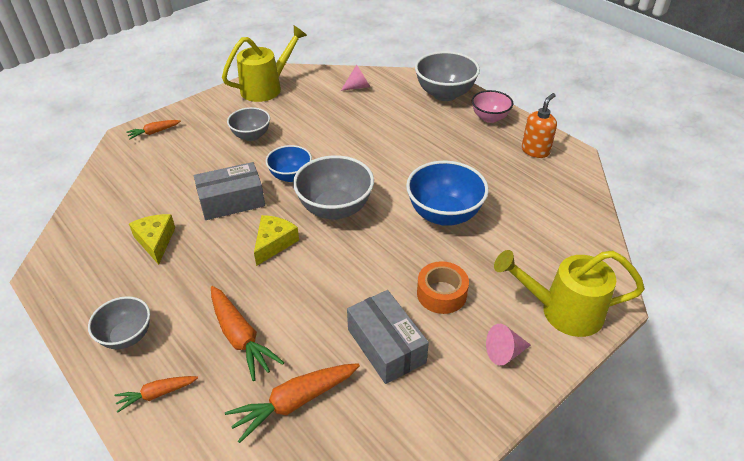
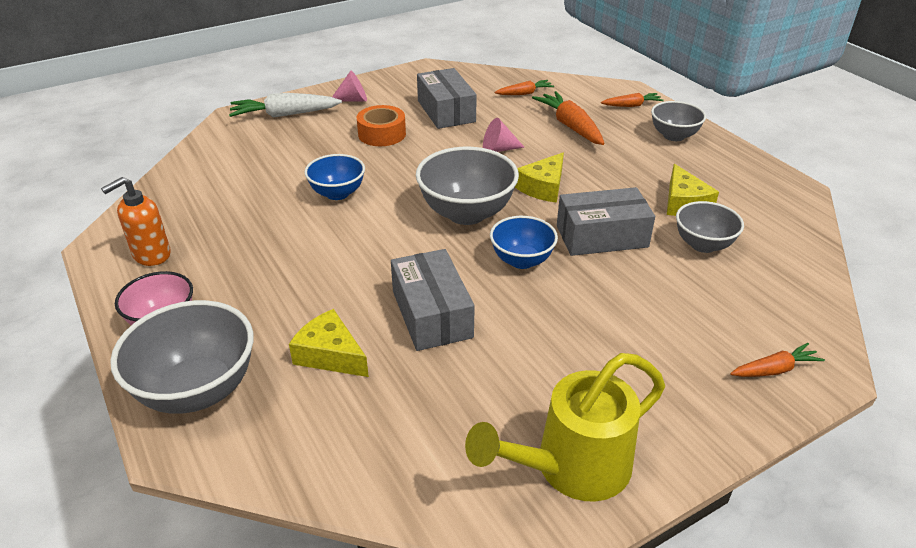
camera: 170 degrees left, 5 degrees down
orange carrot [225,363,360,443] -> orange carrot [495,80,554,95], size x0.59
grey bowl [227,107,270,141] -> grey bowl moved to [676,201,744,253]
pink cone [341,65,370,91] -> pink cone moved to [483,118,525,152]
blue bowl [406,161,489,226] -> blue bowl [304,154,365,200], size x0.62
yellow watering can [494,250,645,337] -> white carrot [229,93,342,118]
none -> yellow cheese [289,309,369,377]
none -> grey box [391,249,475,351]

